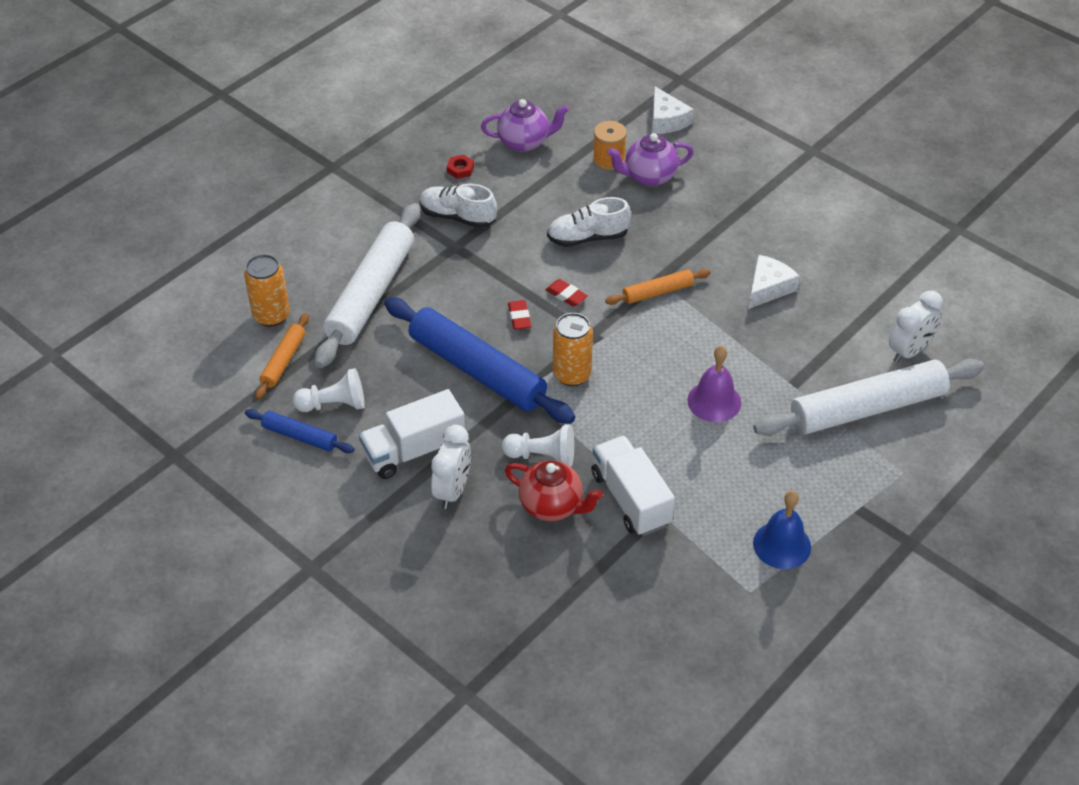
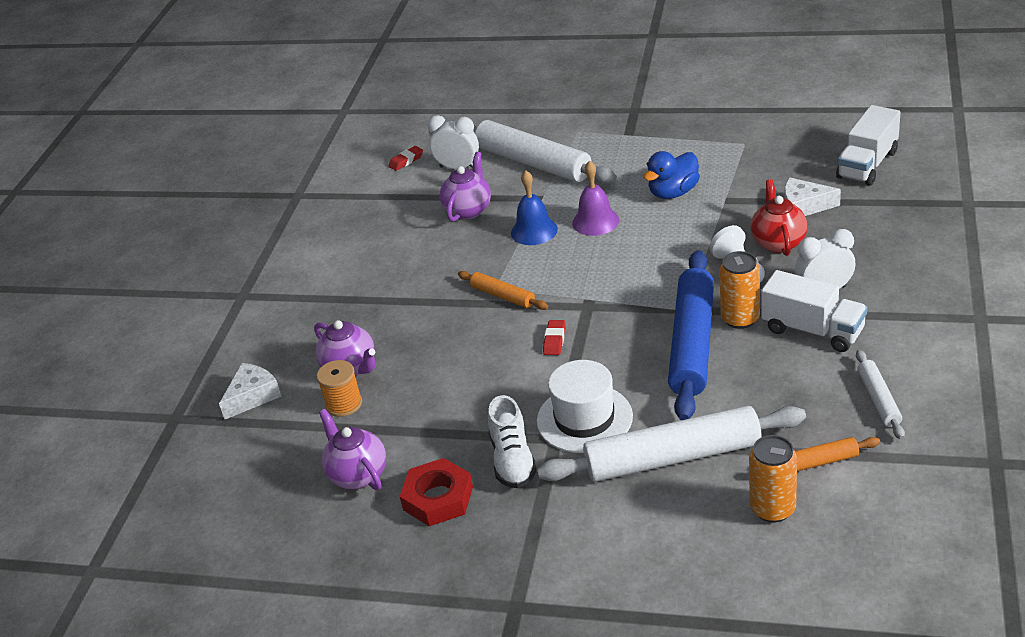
camera: 115 degrees left, 10 degrees down
blue rolling pin [245,409,354,453] -> white rolling pin [856,350,905,439]
white pawn [293,368,365,412] -> none
red nut [447,155,474,179] -> red nut [400,458,473,526], size x2.07
red eraser [508,300,531,330] -> red eraser moved to [388,146,423,171]
white shoe [547,197,631,247] -> none
orange can [553,313,593,386] -> orange can moved to [719,251,760,329]
white truck [591,435,675,536] -> white truck moved to [836,105,901,186]
white cheese [748,255,800,309] -> white cheese moved to [784,177,841,216]
blue bell [753,491,811,569] -> blue bell moved to [511,171,558,245]
none -> purple teapot [439,152,491,222]
none -> white hat [537,360,633,453]
none -> blue duck [643,151,700,199]

